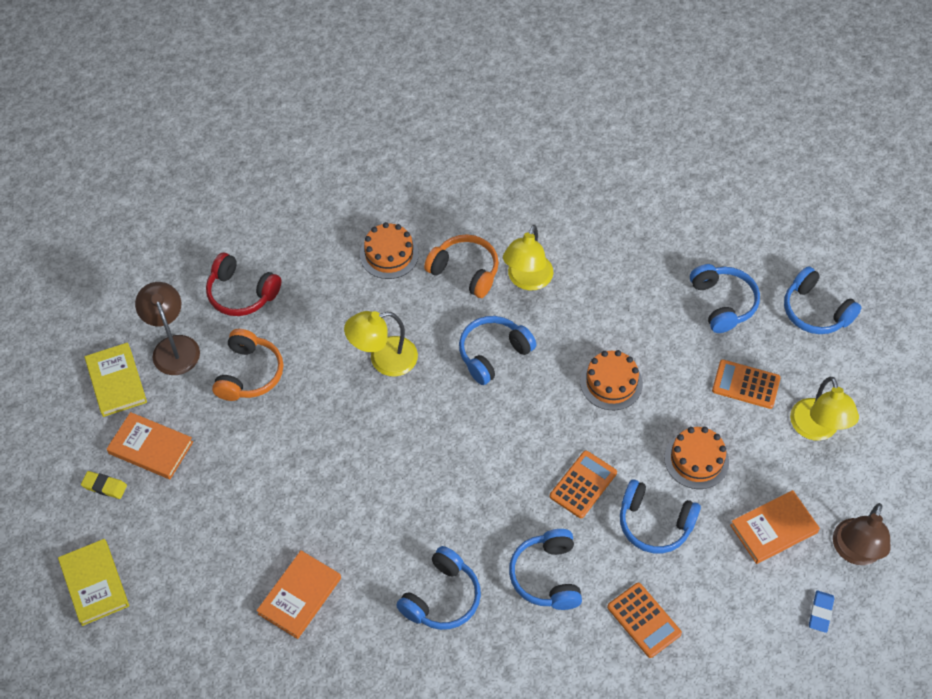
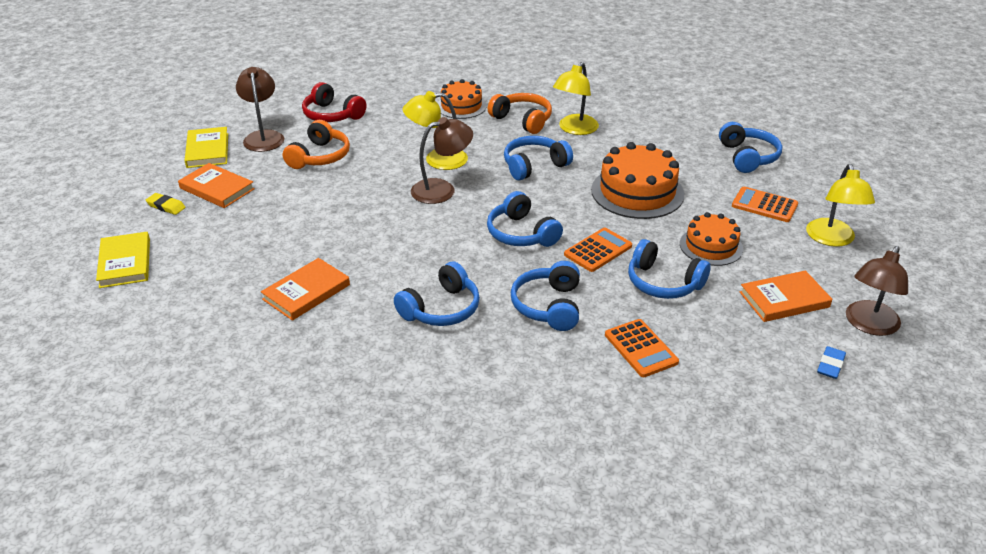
camera: 10 degrees right, 20 degrees down
orange cake [580,350,643,410] -> orange cake [591,142,684,219], size x1.60
blue headphones [784,266,862,334] -> blue headphones moved to [487,191,563,247]
none -> brown lamp [411,117,473,204]

